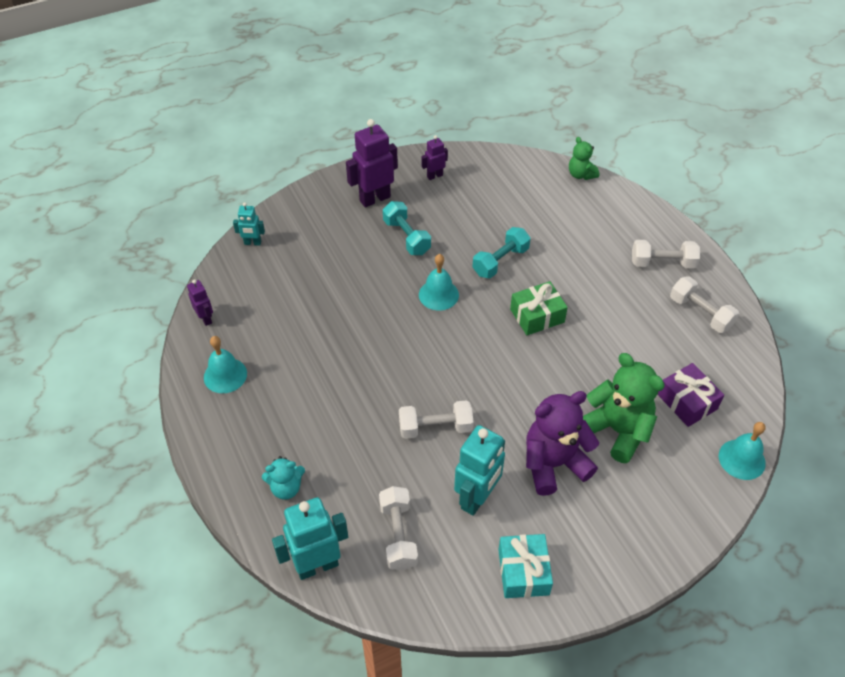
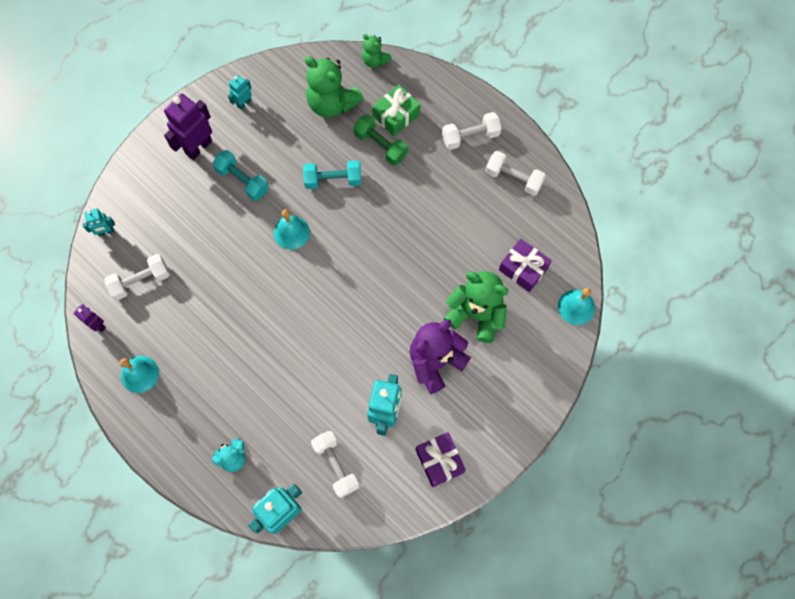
camera: 20 degrees left, 20 degrees up
white dumbbell [399,400,474,439] -> white dumbbell moved to [104,254,170,300]
purple robot [422,135,448,180] -> turquoise robot [228,75,252,110]
turquoise dumbbell [472,227,531,278] -> turquoise dumbbell turned 60 degrees clockwise [303,160,362,189]
turquoise gift [498,534,553,598] -> purple gift [416,432,466,487]
green gift [510,281,568,336] -> green gift moved to [372,85,420,136]
none -> green teddy bear [305,56,364,118]
none -> green dumbbell [353,115,408,165]

